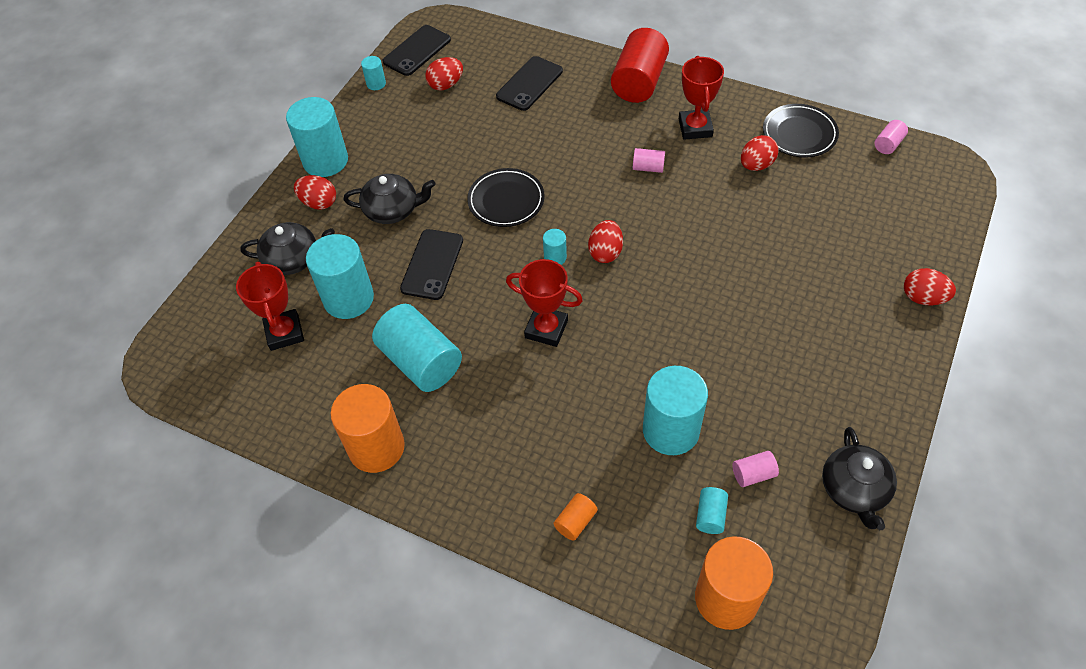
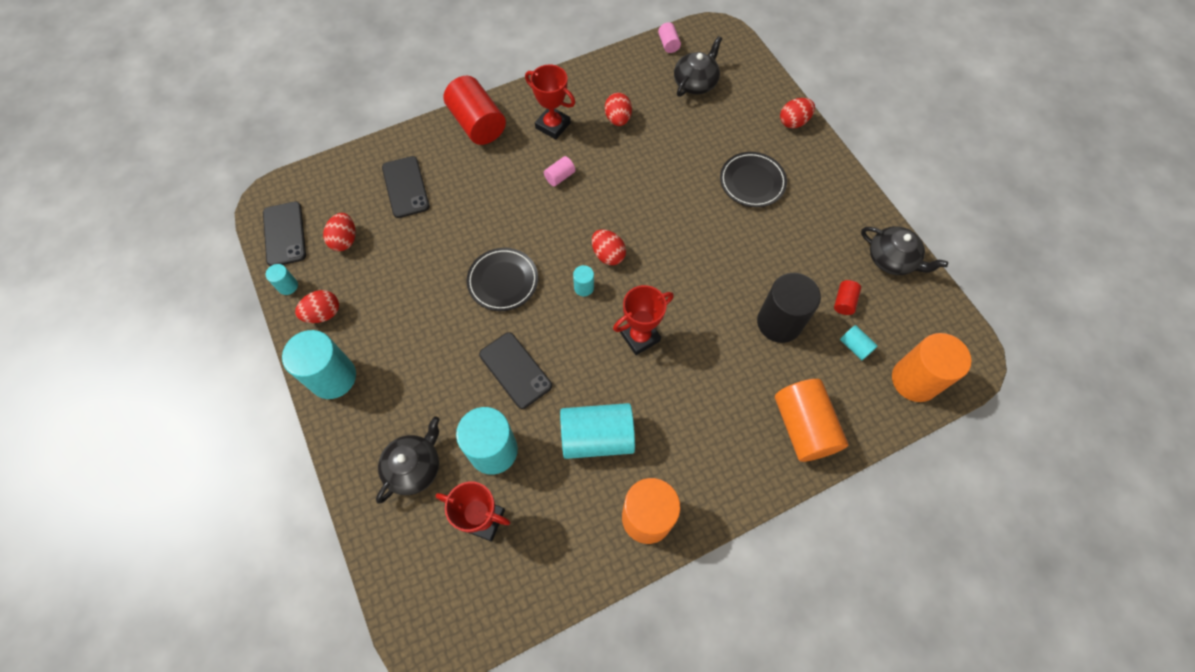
camera: 55 degrees left, 10 degrees up
red egg [294,175,336,210] -> red egg moved to [295,290,339,323]
black teapot [344,174,436,224] -> black teapot moved to [674,36,722,97]
orange cylinder [553,493,598,541] -> orange cylinder [775,379,848,462], size x2.20
turquoise cylinder [643,366,708,455] -> black cylinder [757,273,821,343]
pink cylinder [733,451,779,487] -> red cylinder [834,280,861,315]
black plate [763,104,839,158] -> black plate moved to [720,152,787,207]

